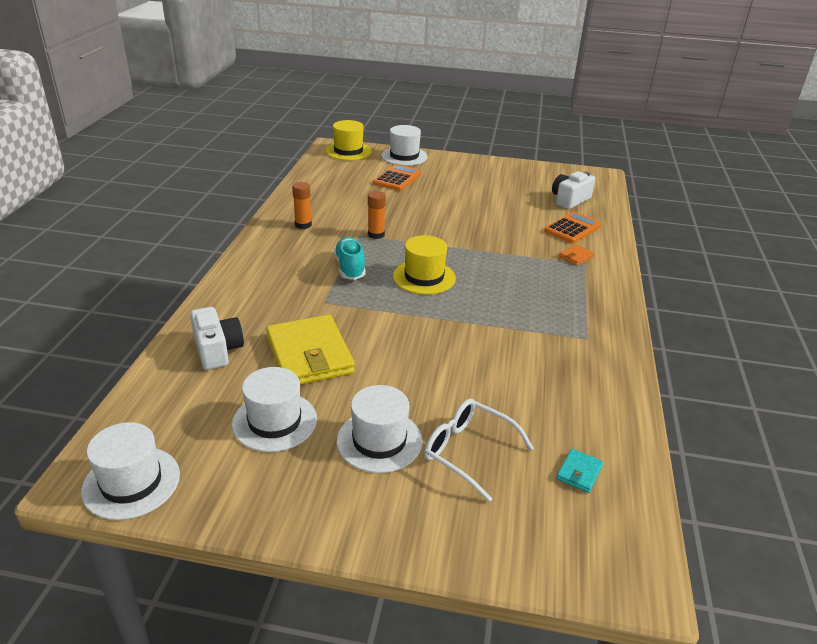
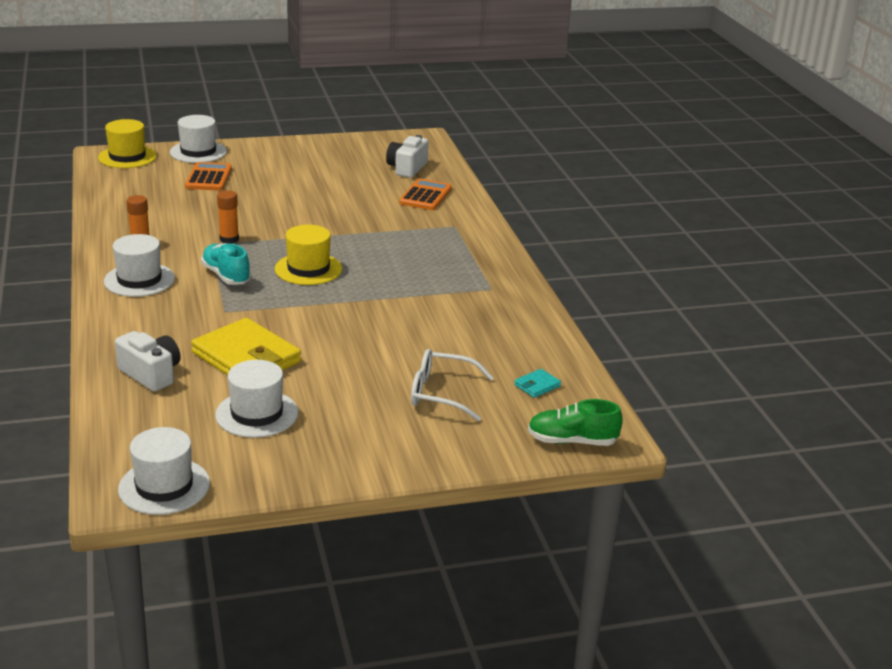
camera: 25 degrees left, 5 degrees down
white hat [337,385,423,473] -> white hat moved to [104,234,175,297]
turquoise wallet [556,449,603,493] -> turquoise wallet turned 45 degrees clockwise [514,369,561,398]
orange wallet [559,245,595,265] -> none
none -> green shoe [528,399,623,446]

